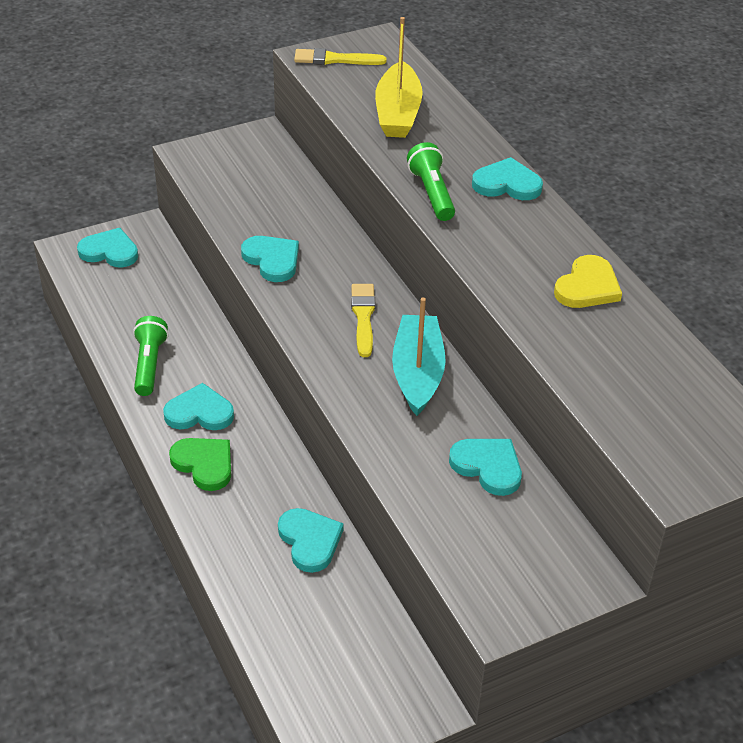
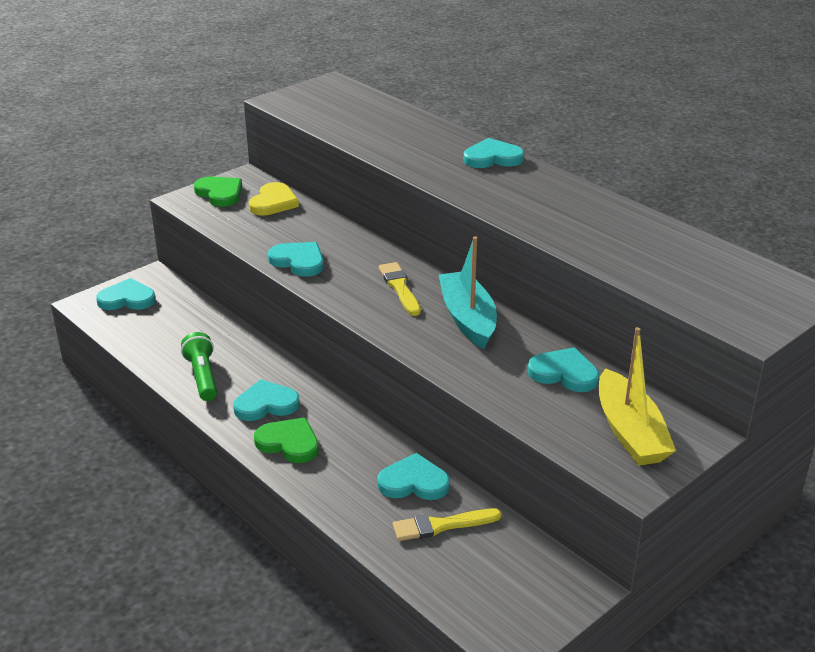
camera: 15 degrees left, 10 degrees down
turquoise heart [278,508,344,573] -> turquoise heart turned 45 degrees counterclockwise [377,453,450,500]
yellow brush [294,48,386,65] -> yellow brush moved to [393,509,501,541]
yellow boat [375,17,423,138] -> yellow boat moved to [599,327,676,466]
green flashlight [407,142,455,221] -> none
yellow heart [554,255,622,308] -> yellow heart moved to [249,182,299,216]
none -> green heart [194,176,242,207]

